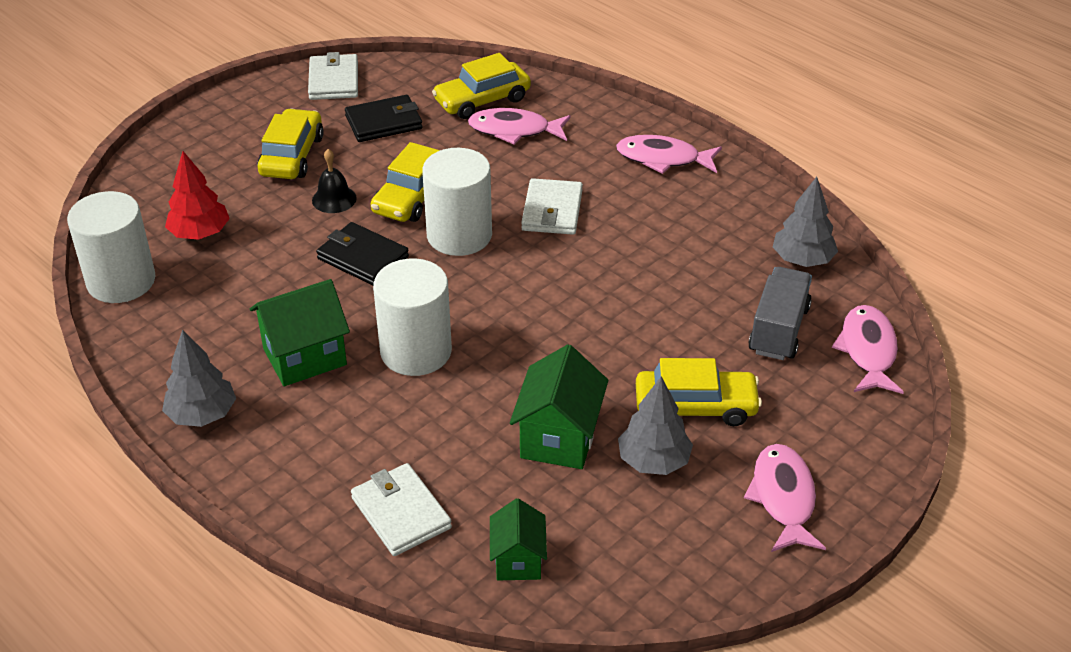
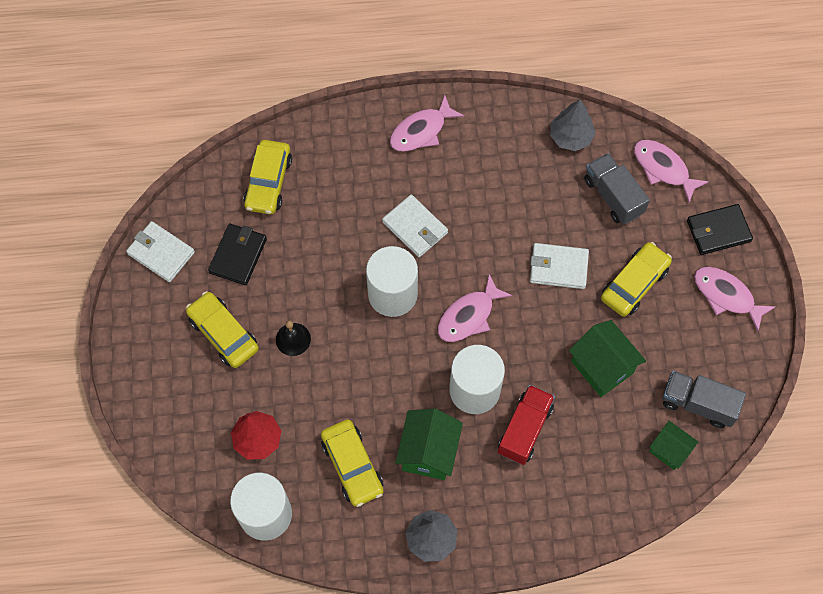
camera: 50 degrees left, 25 degrees up
black wallet [316,222,409,285] -> black wallet moved to [687,204,753,255]
white wallet [351,463,452,556] -> white wallet moved to [530,243,589,289]
yellow car [371,142,440,222] -> yellow car moved to [321,420,384,507]
pink fish [468,108,571,145] -> pink fish moved to [438,274,513,342]
grey tree [618,376,693,475] -> none
none -> red truck [498,385,555,465]
none -> grey truck [662,370,746,428]

